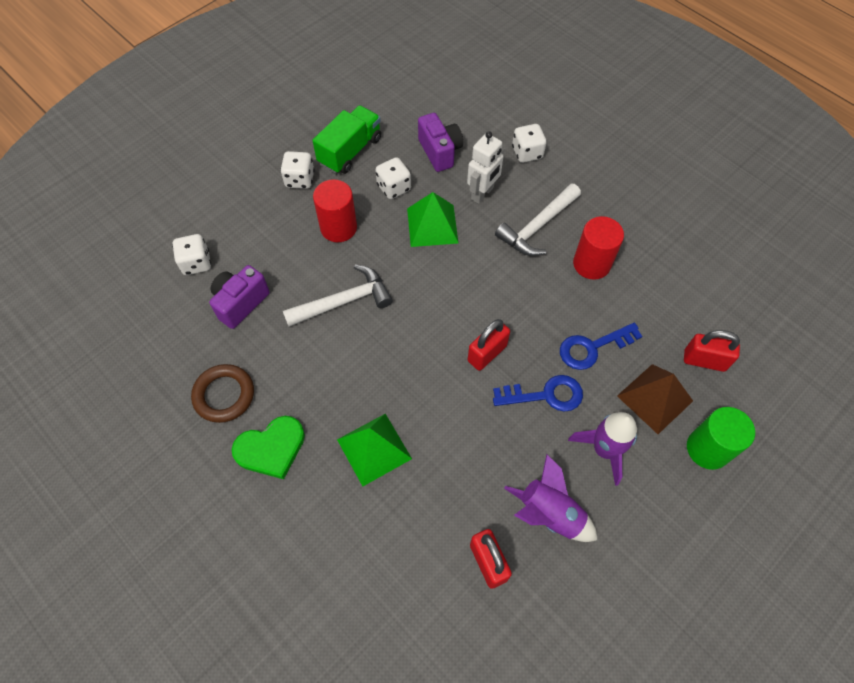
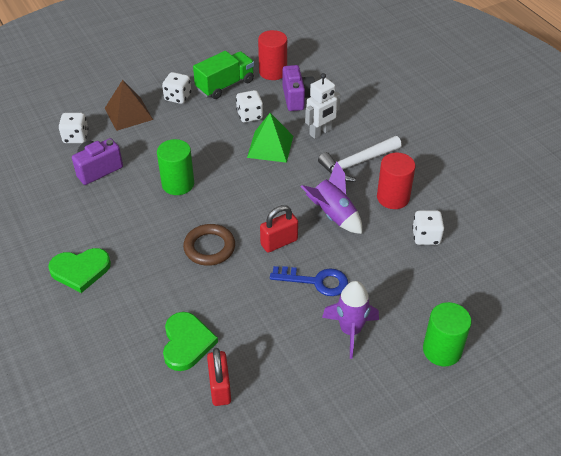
camera: 15 degrees right, 15 degrees down
brown ring [191,364,254,423] -> brown ring moved to [183,224,235,266]
white hammer [283,264,393,327] -> green cylinder [157,139,194,195]
red cylinder [313,179,357,242] -> red cylinder moved to [258,30,287,80]
green pyramid [337,414,412,486] -> none
purple rocket [504,454,598,542] -> purple rocket moved to [301,161,362,234]
white dice [512,124,547,163] -> white dice moved to [412,210,444,245]
blue key [560,322,642,370] -> none
brown pyramid [617,364,693,434] -> brown pyramid moved to [105,80,153,131]
red padlock [684,330,740,372] -> none
none -> green heart [163,312,218,371]

